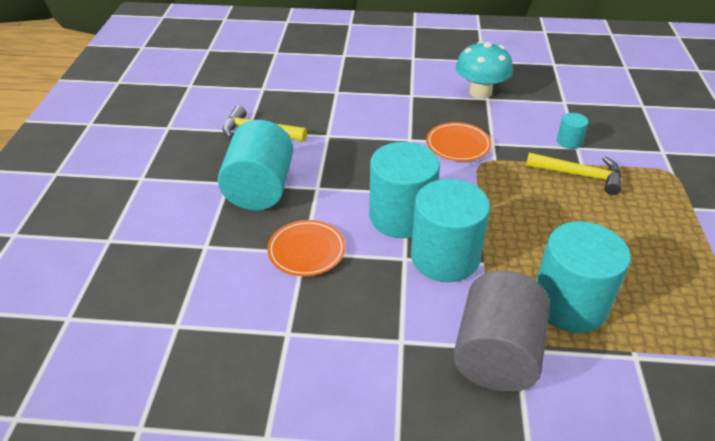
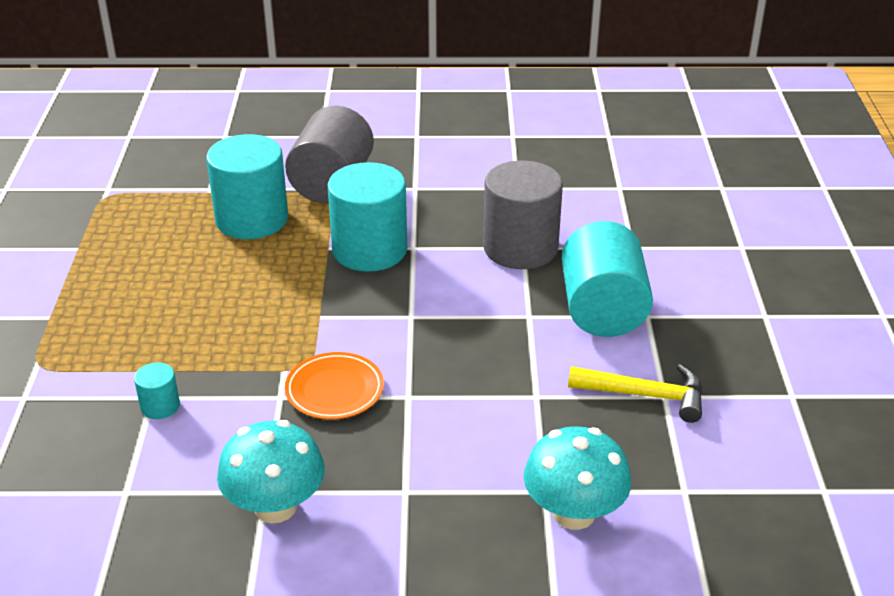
camera: 175 degrees right, 5 degrees down
orange plate [267,220,346,276] -> grey cylinder [483,160,563,269]
turquoise cylinder [369,142,440,238] -> none
yellow hammer [526,153,621,195] -> none
none -> turquoise mushroom [523,426,631,530]

